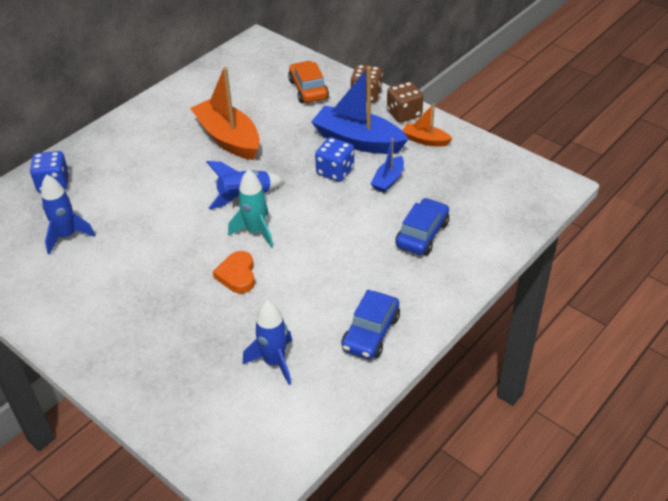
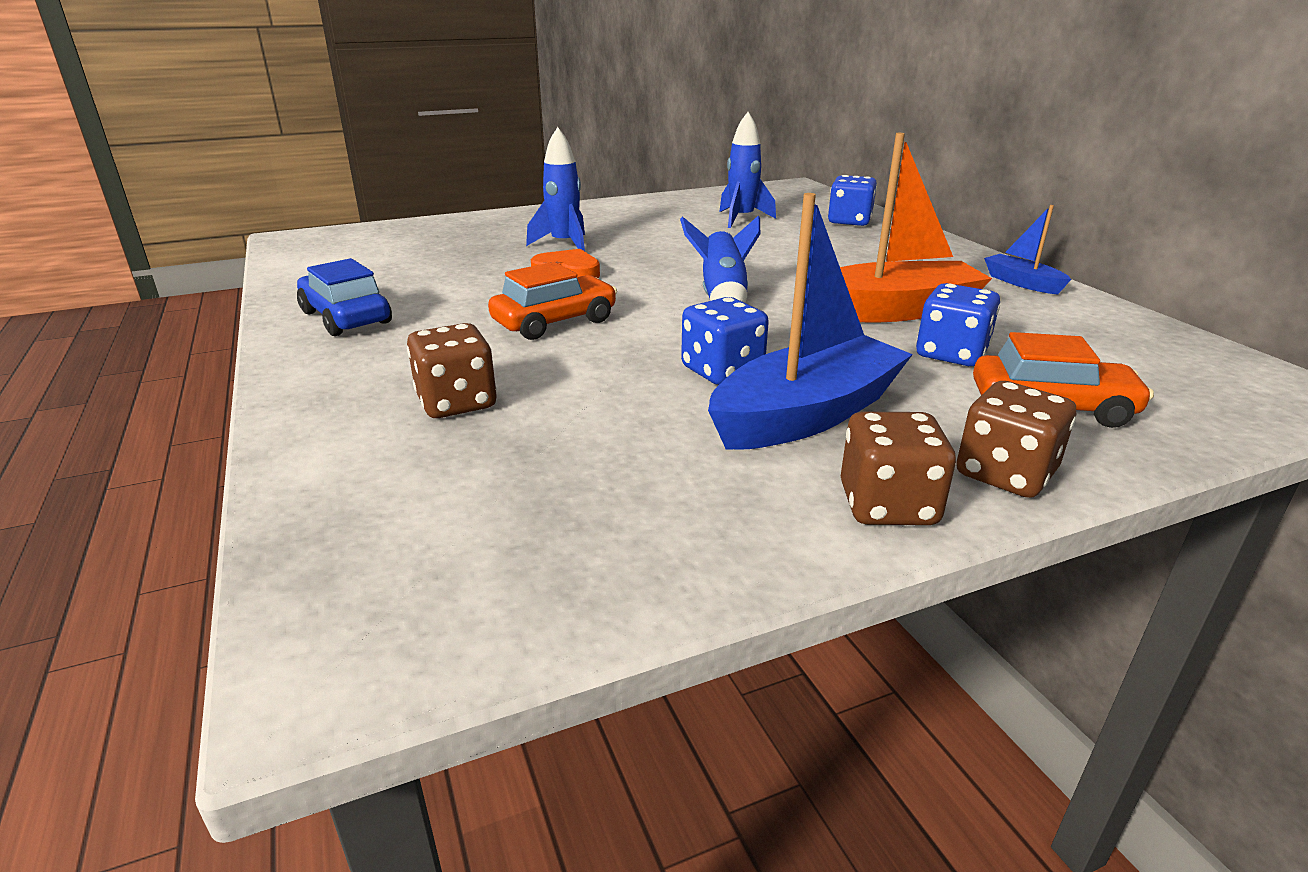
camera: 115 degrees right, 15 degrees down
turquoise rocket [228,169,273,248] -> none
blue rocket [243,300,292,385] -> blue rocket moved to [526,127,585,251]
blue boat [371,138,404,193] -> blue boat moved to [984,205,1071,294]
blue car [395,198,449,255] -> brown dice [407,323,497,418]
orange boat [403,104,453,147] -> none
none -> orange car [488,262,617,340]
none -> blue dice [916,283,1000,366]

